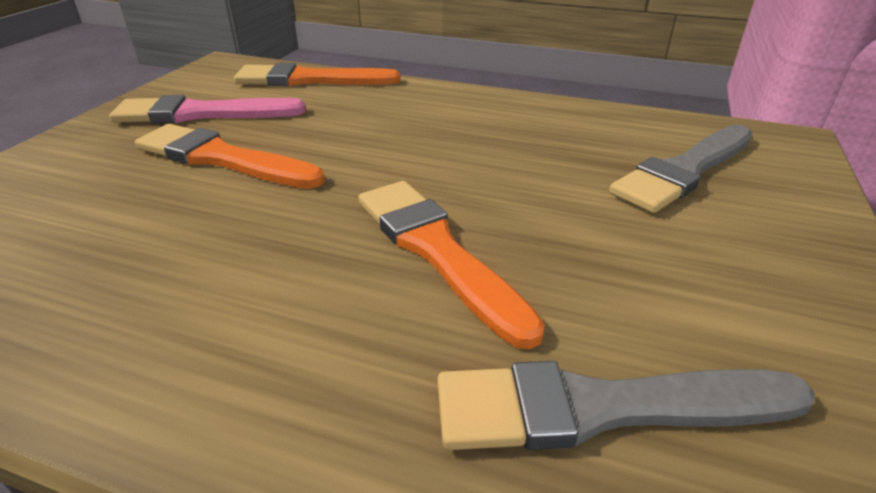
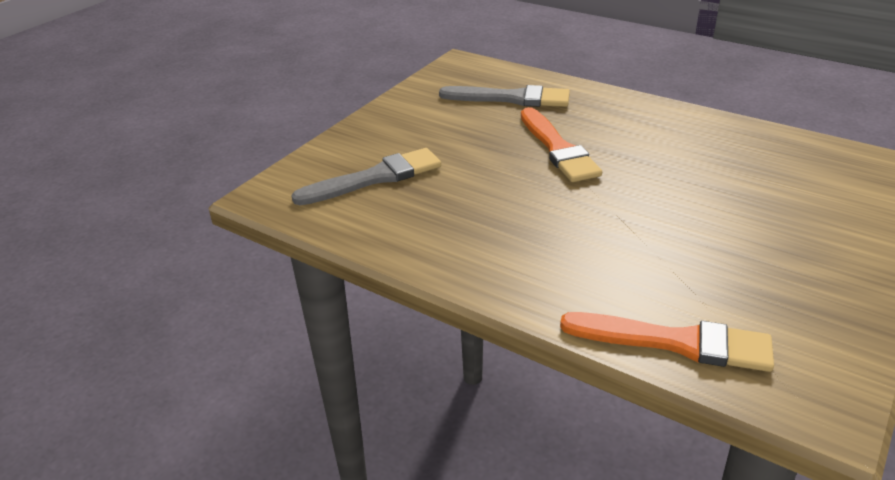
camera: 165 degrees left, 0 degrees up
pink brush [109,95,306,123] -> none
orange brush [135,124,325,189] -> none

